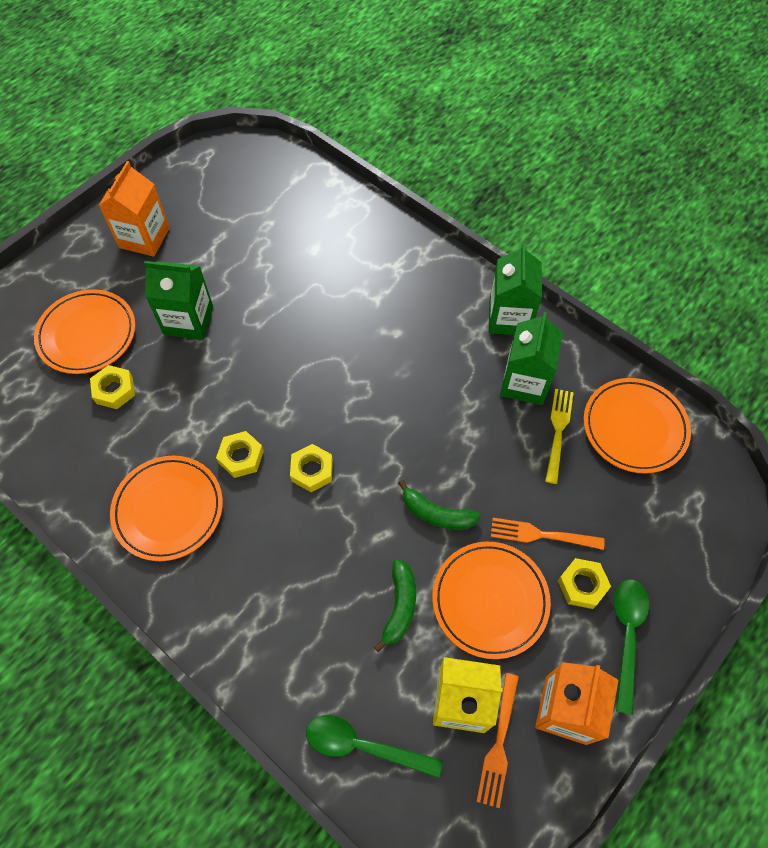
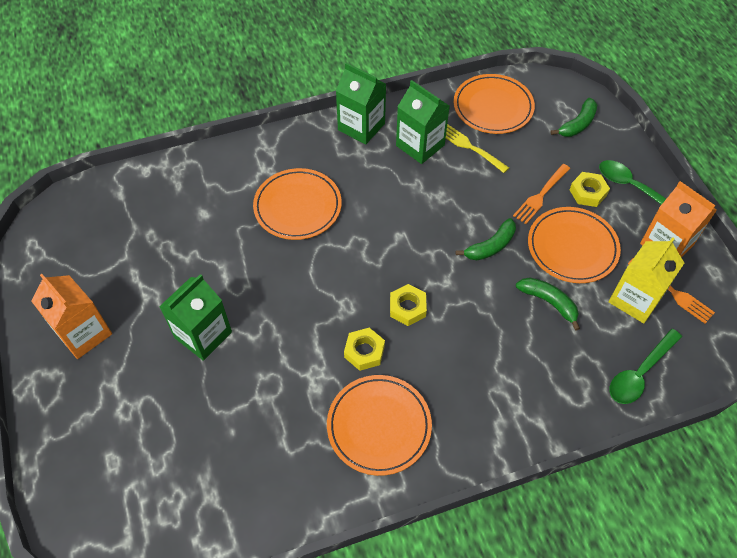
camera: 60 degrees left, 5 degrees down
orange plate [34,289,136,374] -> orange plate moved to [253,168,342,240]
yellow nut [90,365,135,409] -> none
none -> green banana [551,98,597,137]

